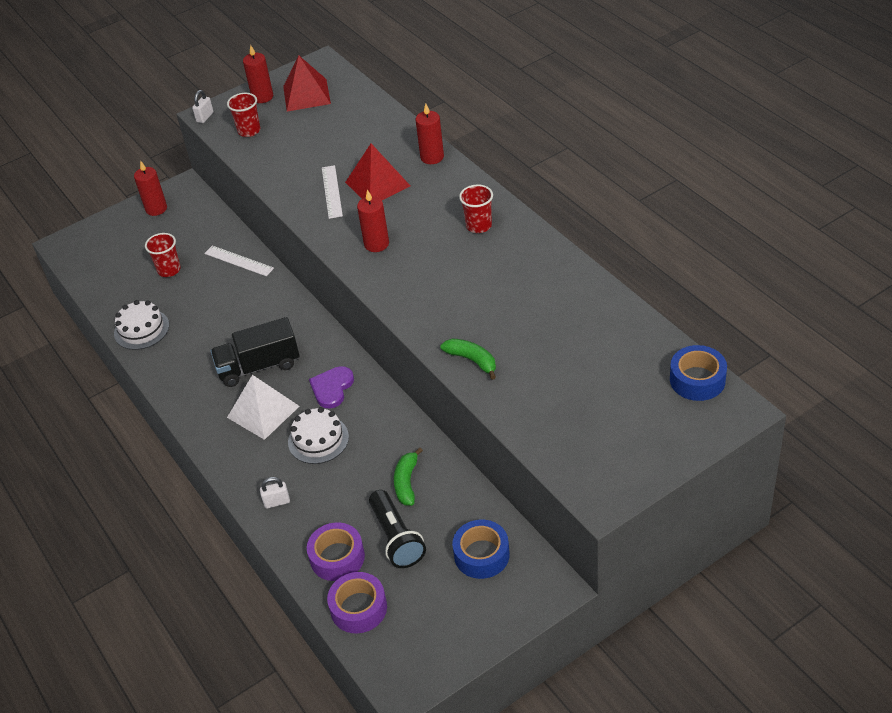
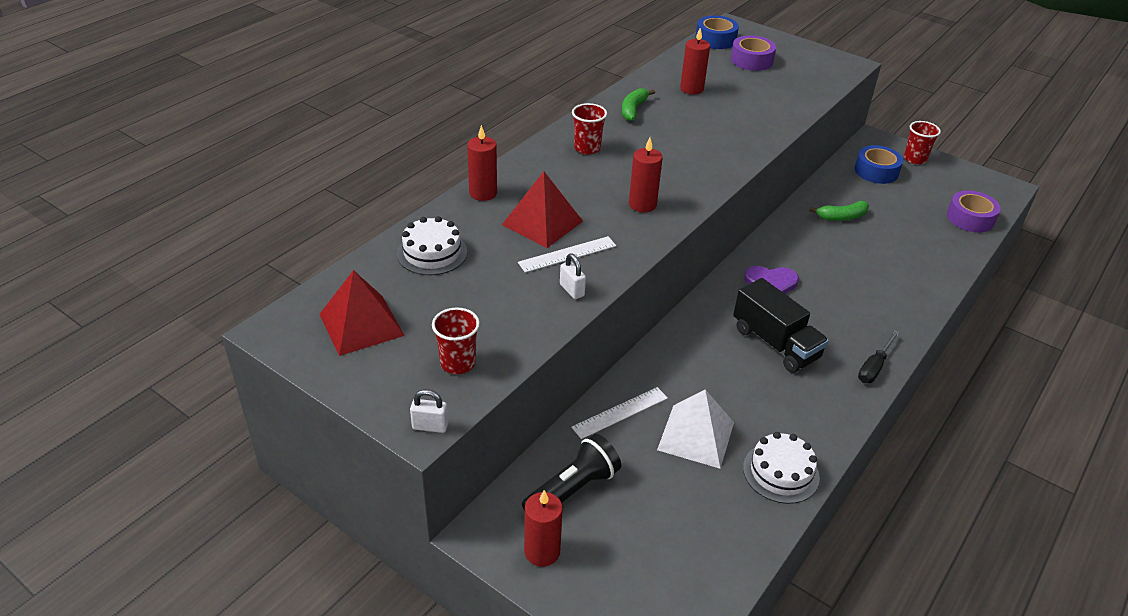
camera: 115 degrees left, 5 degrees down
red cup [145,233,181,277] -> red cup moved to [904,121,941,164]
white ruler [204,245,274,276] -> white ruler turned 45 degrees clockwise [571,387,668,439]
white pyramid [227,375,300,440] -> white pyramid moved to [657,389,734,469]
red candle [243,45,273,103] -> red candle moved to [680,27,710,95]
white padlock [260,477,290,509] -> white padlock moved to [560,253,586,299]
white cake [288,407,349,464] -> white cake moved to [397,216,467,275]
purple tape [307,522,365,581] -> purple tape moved to [731,35,776,71]
black flashlight [369,490,426,568] -> black flashlight moved to [522,434,621,511]
green banana [440,338,496,380] -> green banana moved to [622,88,655,121]
none -> black screwdriver [858,330,900,383]

